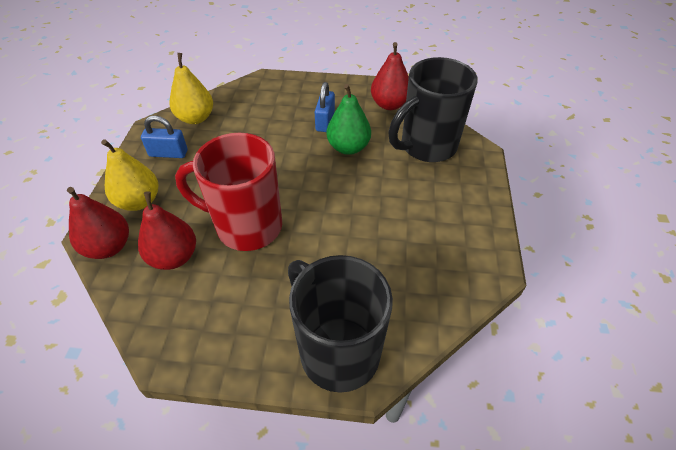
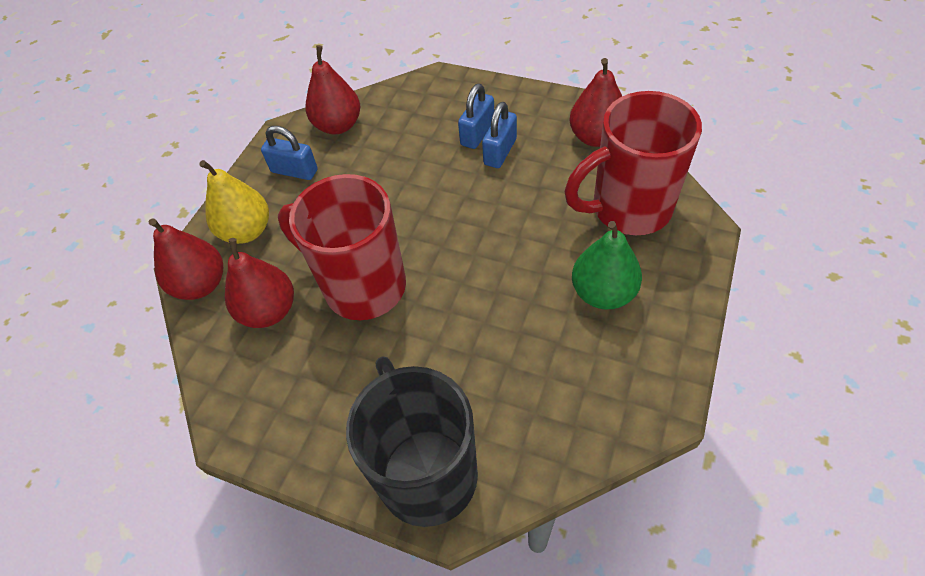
camera: 20 degrees right, 5 degrees up
yellow pear [169,53,213,124] -> red pear [306,45,360,135]
green pear [327,84,371,155] -> green pear moved to [572,221,642,309]
black mug [388,57,478,162] -> red mug [564,91,702,235]
none -> blue padlock [458,84,494,149]

